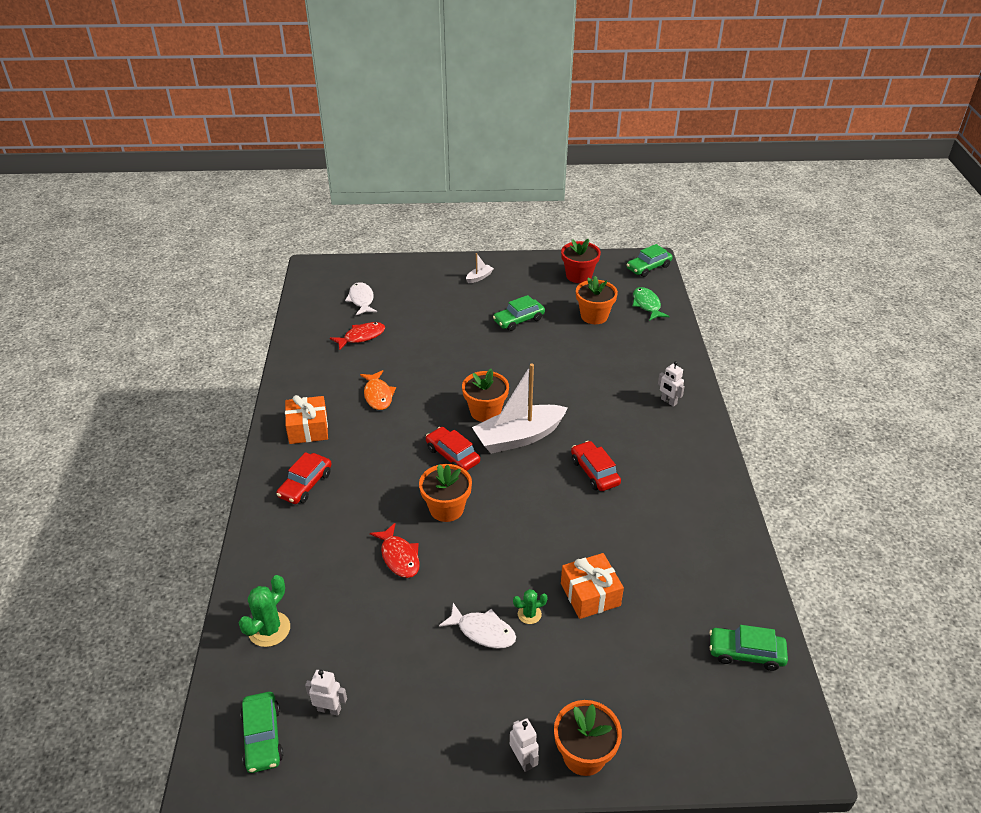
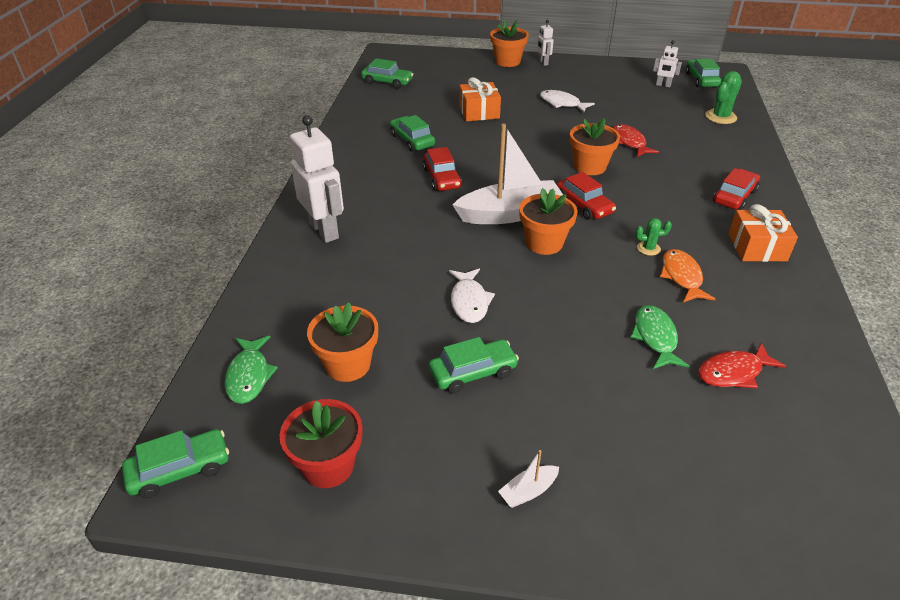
camera: 170 degrees left, 0 degrees up
white fish [345,282,377,315] -> white fish moved to [449,269,495,323]
green cactus [513,589,548,624] -> green cactus moved to [635,218,672,256]
white robot [658,361,685,407] -> white robot [290,115,344,243], size x2.04
none -> green car [390,115,435,152]
none -> green fish [631,305,689,369]

